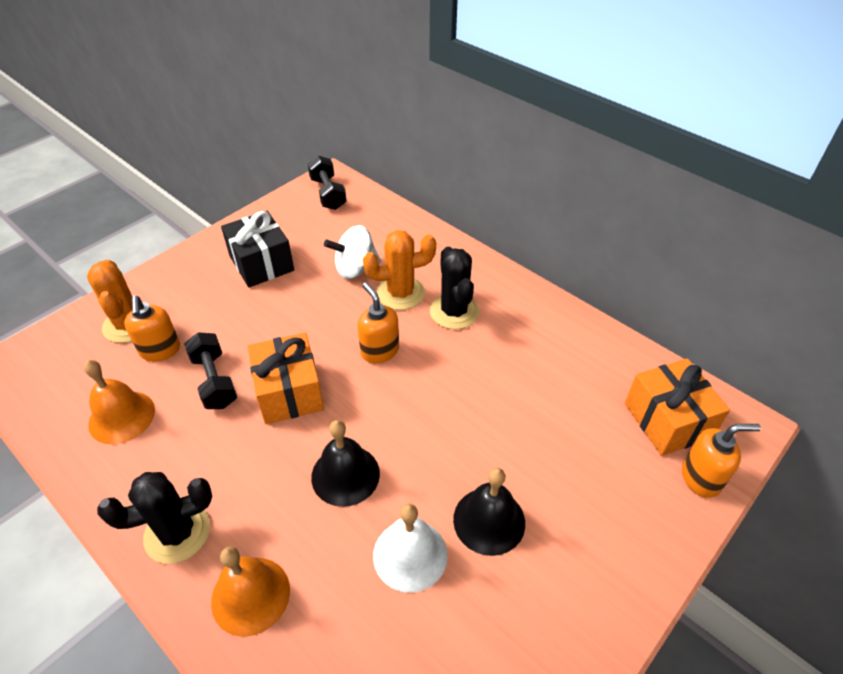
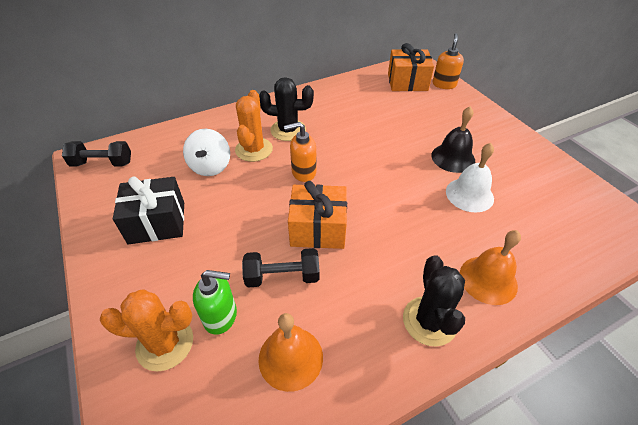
camera: 70 degrees left, 0 degrees up
orange soap dispenser [124,296,180,362] -> green soap dispenser [193,270,237,335]
black bell [311,420,380,507] -> none

